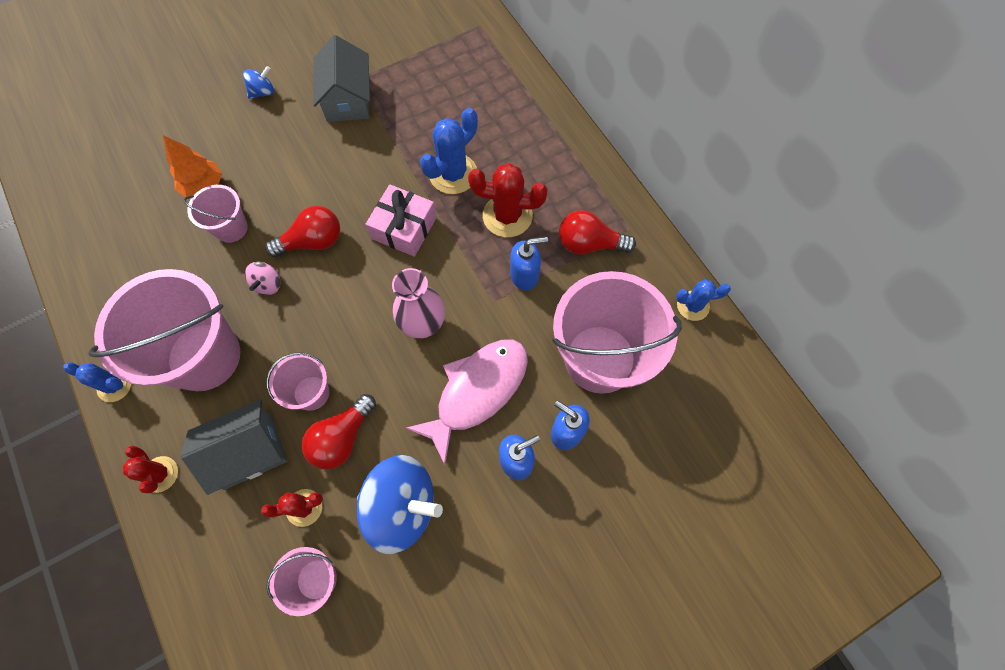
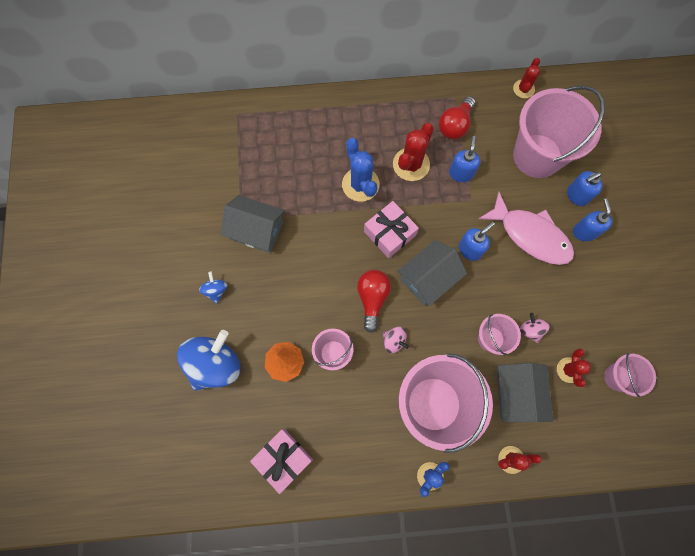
camera: 65 degrees left, 5 degrees up
red light bulb [302,394,376,470] -> pink spinning top [520,313,550,343]
blue spinning top [357,455,443,554] -> blue spinning top moved to [177,330,240,391]
pink vase [392,268,445,338] -> blue soap dispenser [459,222,495,261]
pink fish [405,339,528,465] -> pink fish turned 150 degrees clockwise [479,192,574,265]
blue cactus [676,279,731,321] -> red cactus [513,58,540,98]
none -> pink gift [250,429,313,494]
none -> grey house [397,240,467,306]

